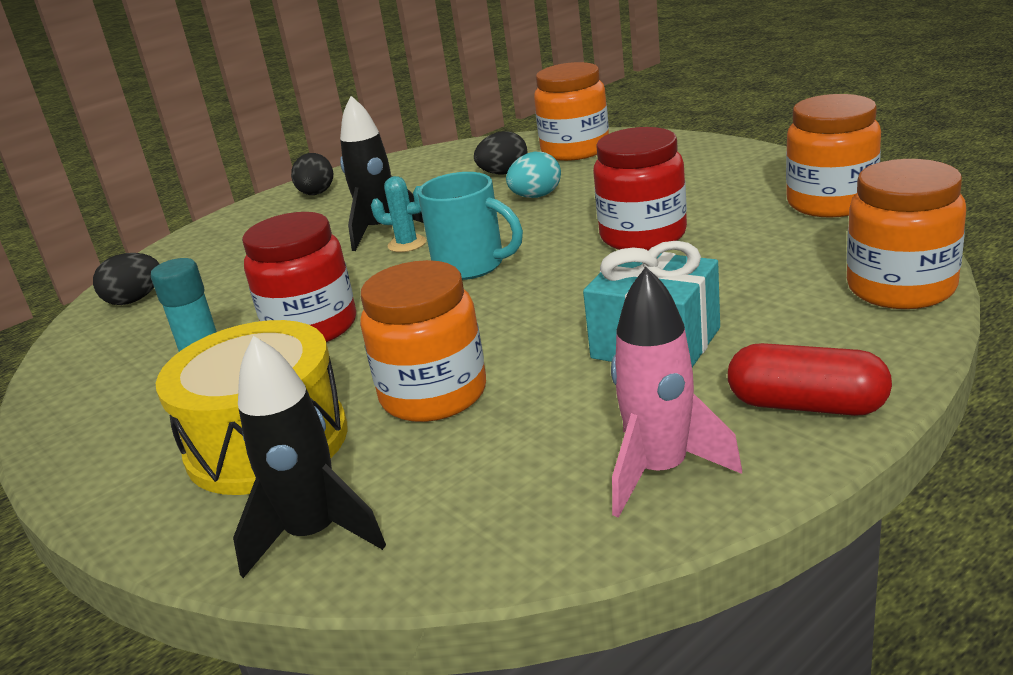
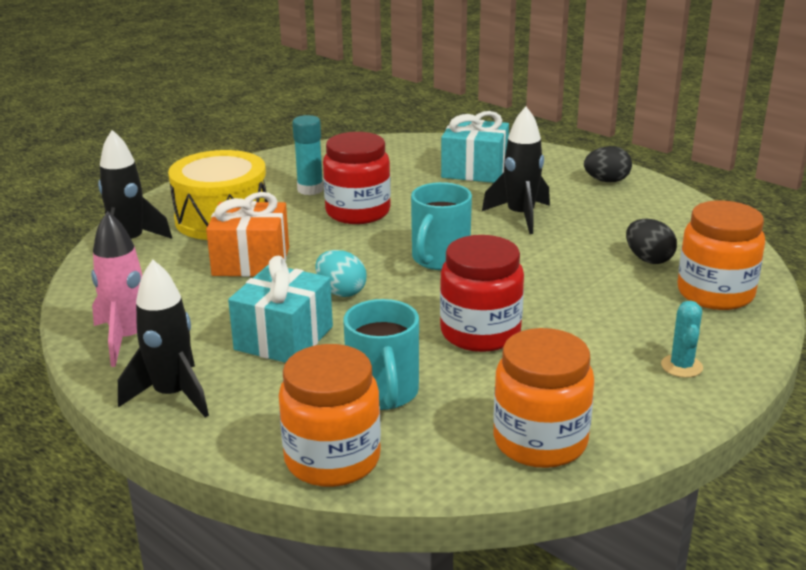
camera: 80 degrees right, 0 degrees up
black egg [93,253,159,305] -> none
orange jar [360,260,486,422] -> orange gift [206,192,289,277]
turquoise cactus [371,176,426,252] -> turquoise cactus moved to [661,301,703,378]
turquoise egg [506,152,561,198] -> turquoise egg moved to [315,250,367,297]
red capsule [728,343,892,416] -> black rocket [118,259,209,417]
none -> turquoise mug [343,299,419,410]
none -> turquoise gift [441,111,509,183]

